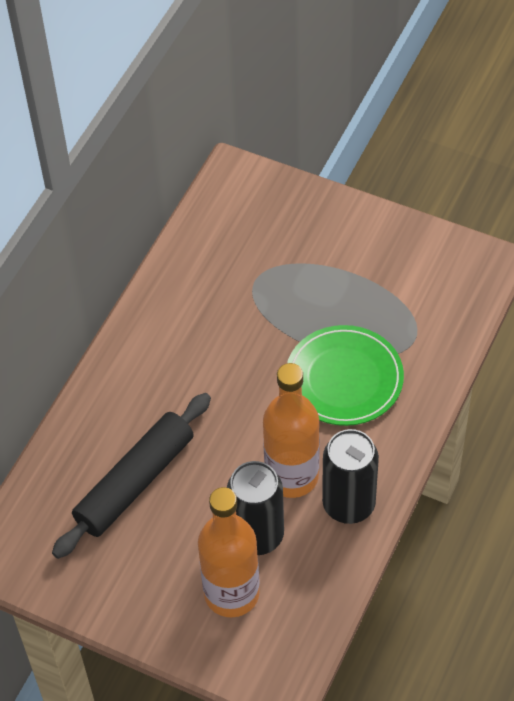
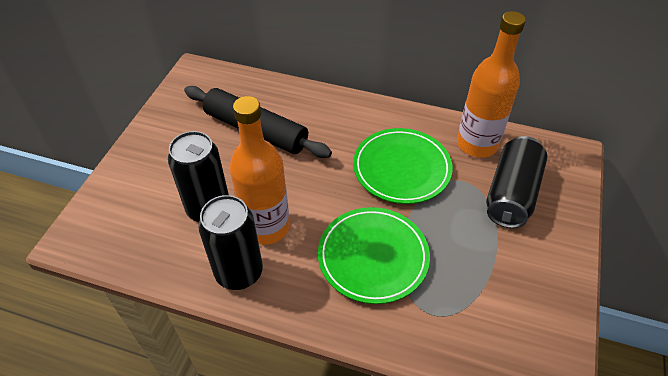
camera: 80 degrees right, 5 degrees down
orange bottle [198,487,260,617] -> orange bottle moved to [457,11,526,158]
none -> green plate [353,128,453,204]
none -> black can [486,136,547,228]

